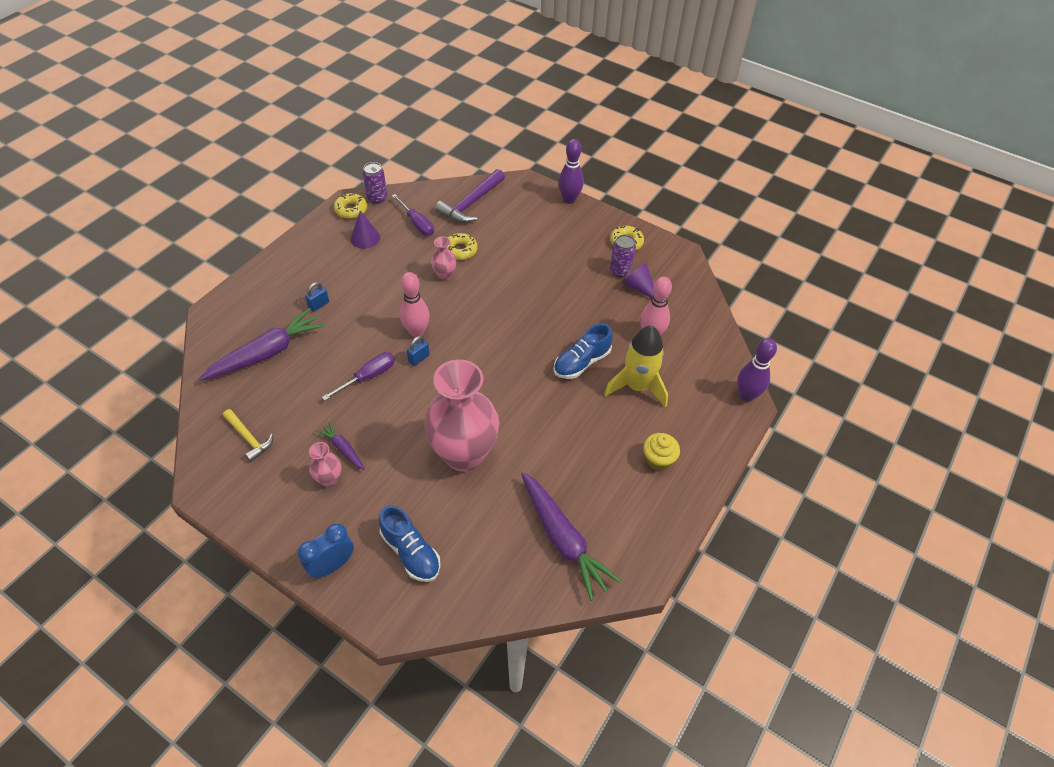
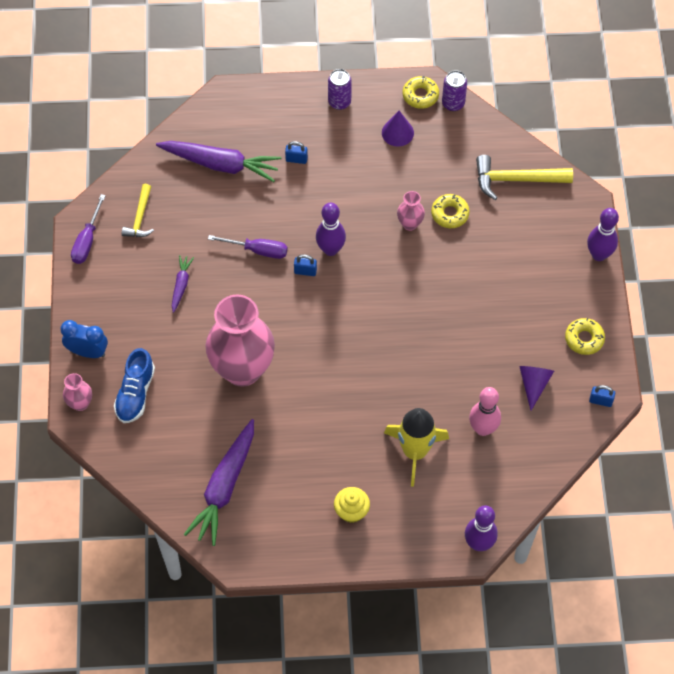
camera: 55 degrees right, 10 degrees up
pink vase [309,442,341,487] -> pink vase moved to [63,373,92,411]
purple screwdriver [392,194,434,236] -> purple screwdriver moved to [71,194,106,264]
pink bowling pin [400,272,430,337] -> purple bowling pin [316,203,346,256]
purple hammer [435,169,505,223] -> yellow hammer [476,155,573,200]
blue shoe [553,324,613,379] -> none
purple can [610,235,636,277] -> purple can moved to [328,69,352,110]
none -> blue padlock [589,385,615,407]

